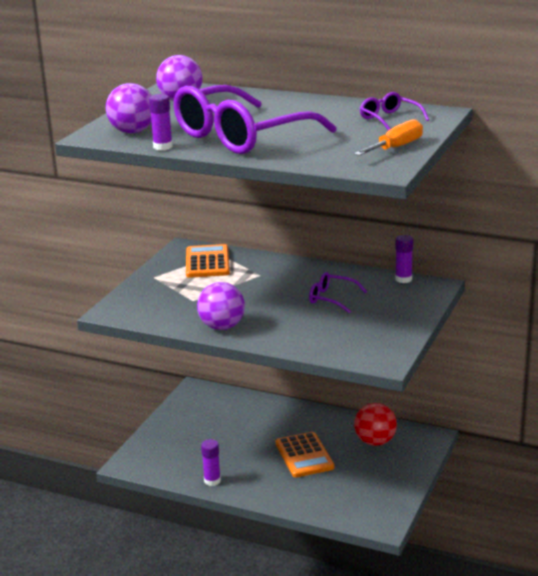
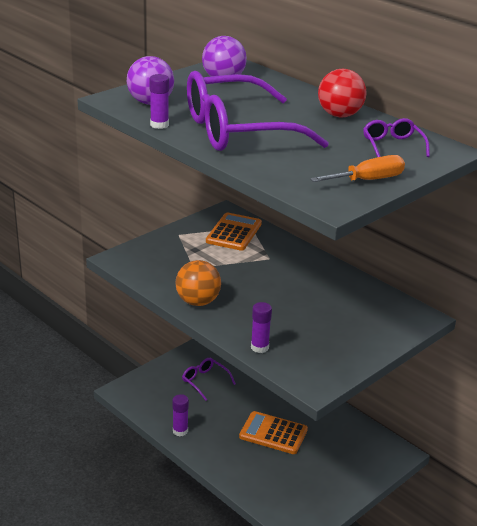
camera: 20 degrees right, 5 degrees up
purple ball [197,282,245,330] -> orange ball [175,260,221,306]
orange calculator [276,432,334,477] -> orange calculator turned 105 degrees clockwise [239,411,308,454]
purple glasses [309,272,367,313] -> purple glasses moved to [182,358,236,401]
red ball [354,403,397,446] -> red ball moved to [318,69,367,118]
purple glue stick [395,235,413,283] -> purple glue stick moved to [251,302,272,353]

